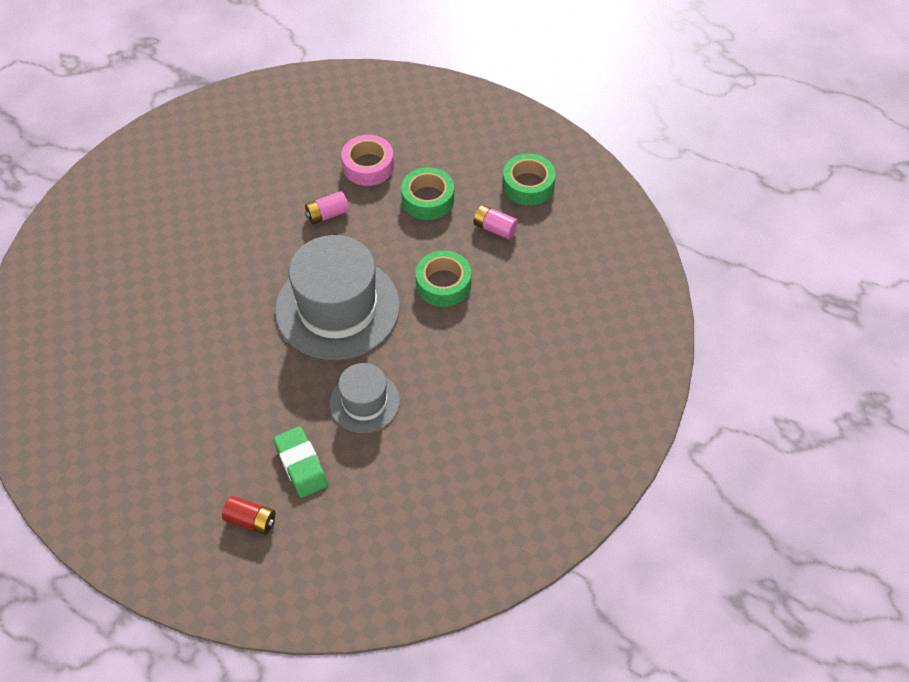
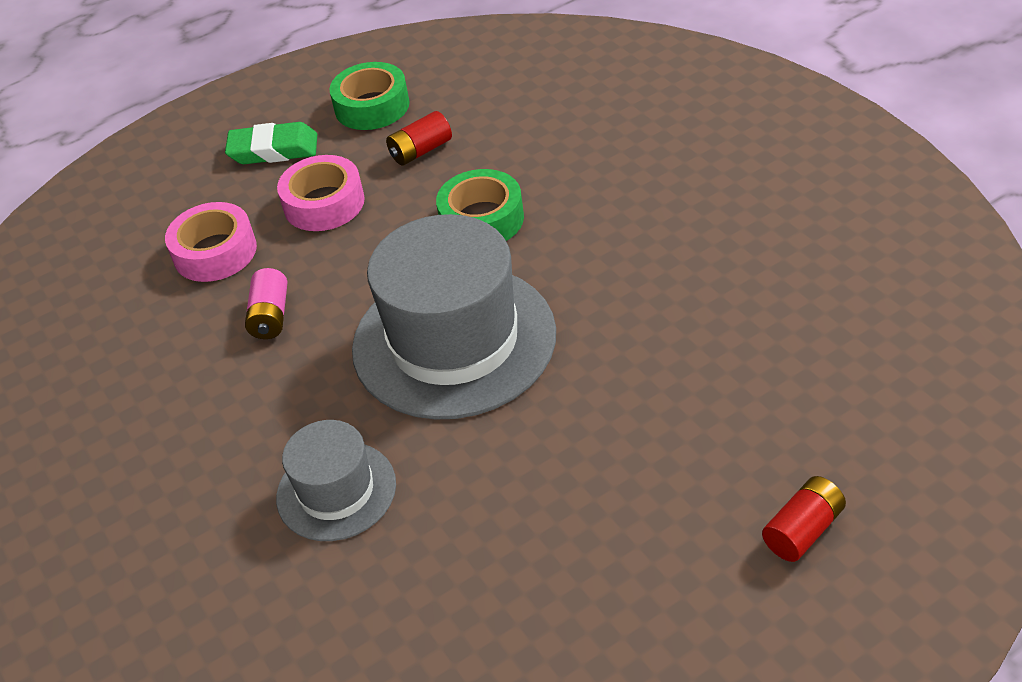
camera: 60 degrees left, 10 degrees down
green eraser [273,426,328,498] -> green eraser moved to [225,122,317,164]
grey hat [329,363,400,433] -> grey hat moved to [276,420,396,541]
green tape [401,167,454,220] -> pink tape [277,155,365,231]
pink battery [474,205,518,239] -> red battery [386,111,452,165]

